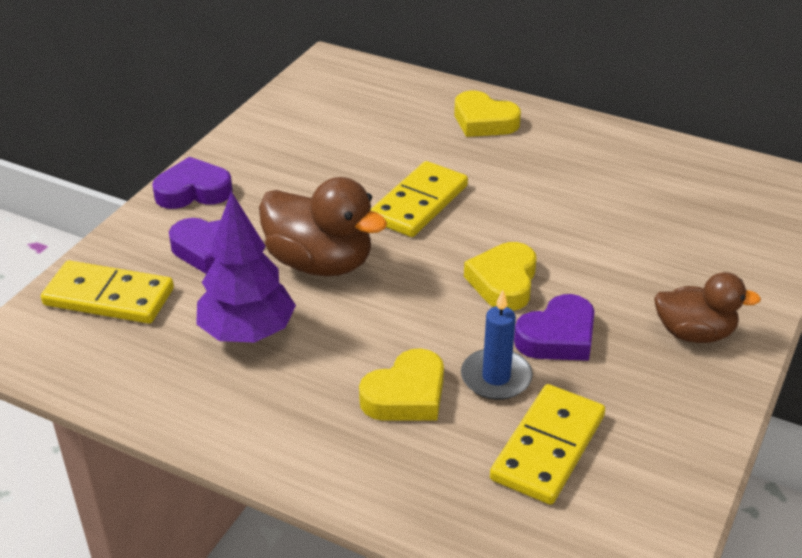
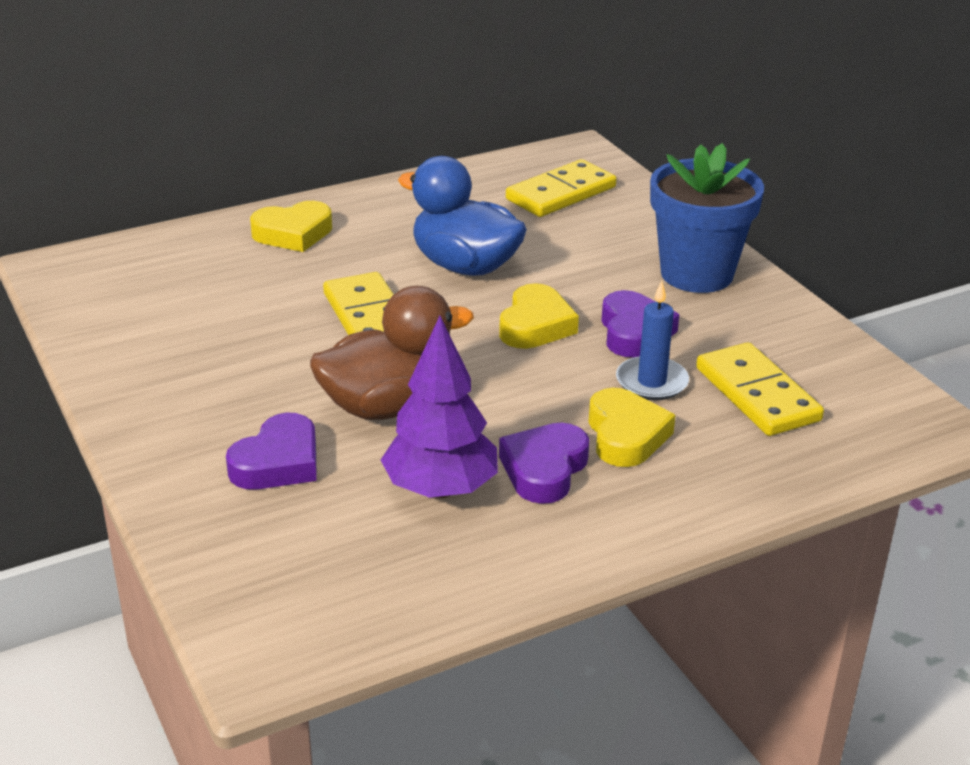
camera: 55 degrees left, 5 degrees down
yellow domino [41,261,174,324] -> yellow domino moved to [506,159,617,217]
purple heart [152,157,233,209] -> purple heart moved to [499,423,589,504]
yellow heart [464,242,537,311] -> yellow heart turned 120 degrees counterclockwise [499,283,579,349]
brown duck [654,272,761,343] -> blue flower pot [650,143,764,293]
none -> blue duck [398,156,527,276]

